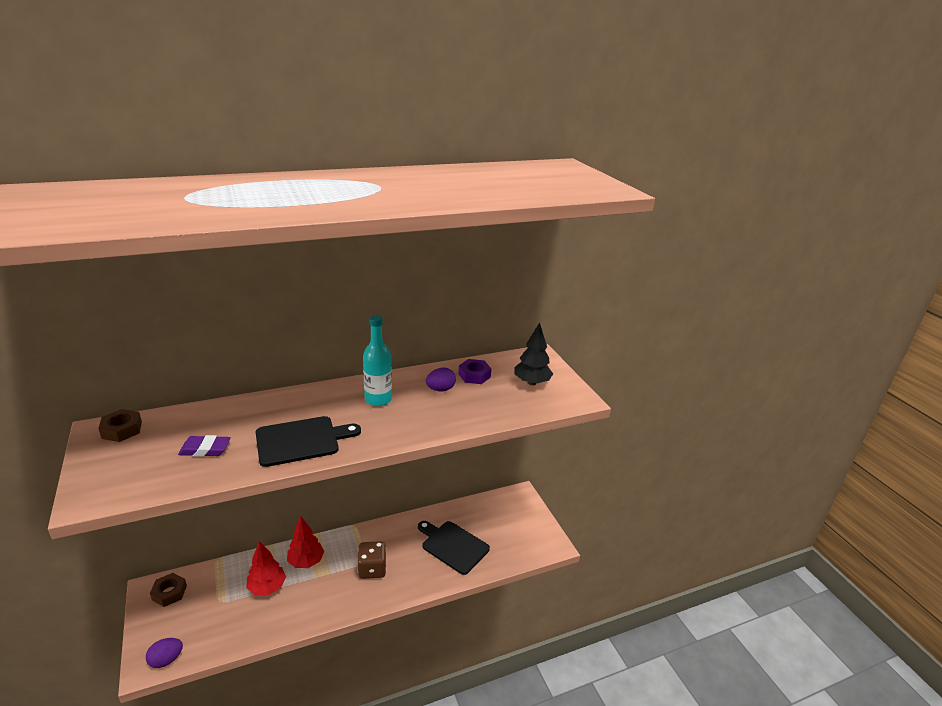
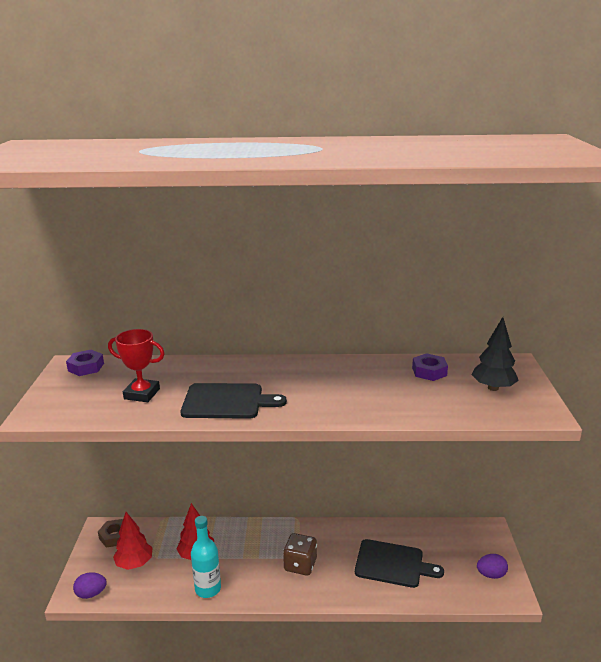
camera: 25 degrees right, 5 degrees down
brown nut [98,409,142,442] -> purple nut [66,350,104,376]
purple eraser [178,435,231,457] -> red trophy [108,329,165,402]
red tree [287,516,324,568] -> red tree moved to [113,512,153,570]
turquoise bottle [363,315,392,406] -> turquoise bottle moved to [191,516,221,598]
black cutting board [418,521,490,575] -> black cutting board turned 135 degrees clockwise [355,539,444,588]
purple egg [426,367,456,392] -> purple egg moved to [477,554,508,579]

